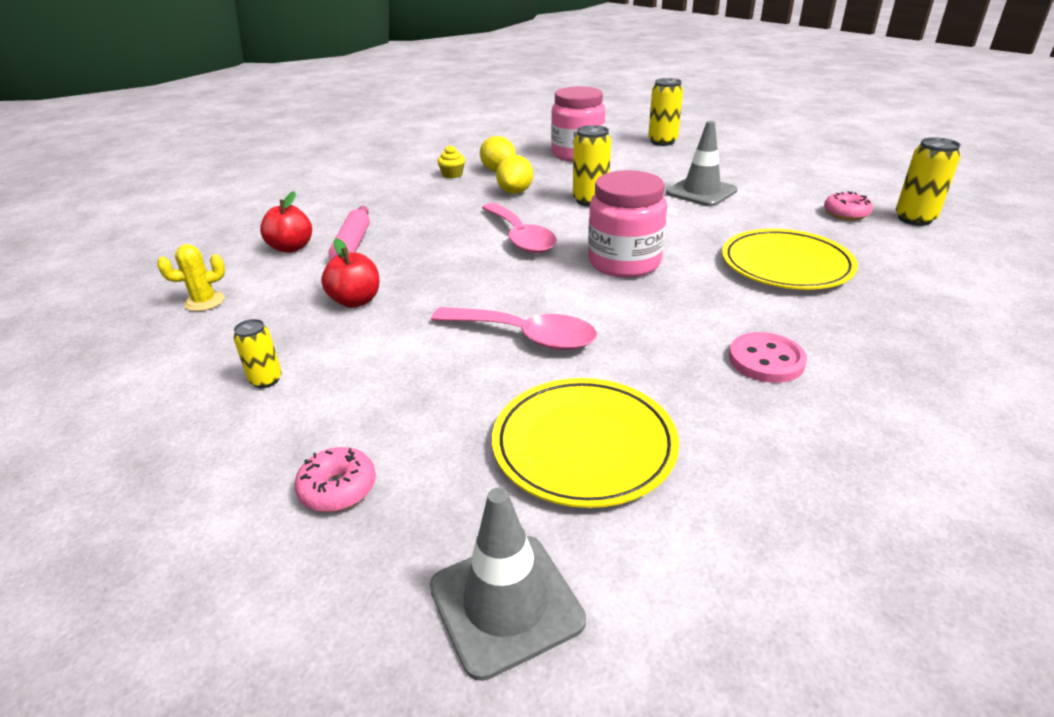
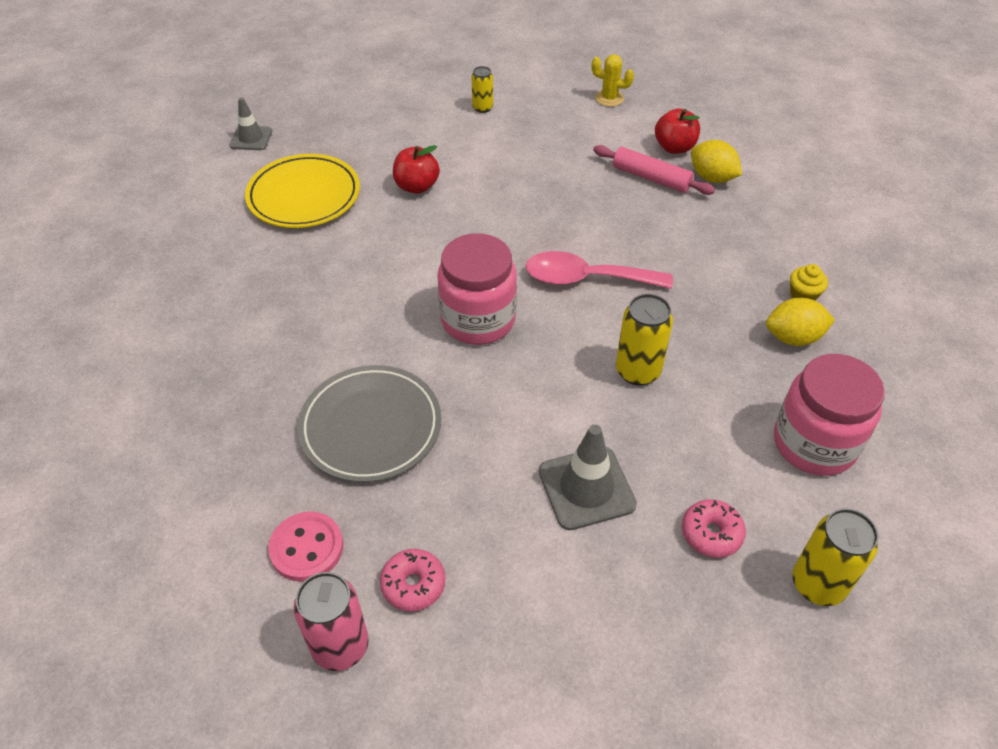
camera: 120 degrees right, 15 degrees up
yellow cactus [157,244,225,311] -> yellow cactus turned 75 degrees counterclockwise [592,55,634,107]
pink donut [294,447,376,512] -> pink donut moved to [682,499,746,558]
red apple [321,238,379,308] -> red apple moved to [393,145,440,194]
grey traffic cone [430,488,586,681] -> grey traffic cone [229,98,272,150], size x0.64
pink spoon [431,307,597,350] -> none
yellow lemon [496,155,533,194] -> yellow lemon moved to [691,140,742,183]
yellow plate [722,229,858,290] -> grey plate [297,365,441,482]
pink button [729,332,807,383] -> pink button moved to [268,512,343,582]
yellow can [896,137,961,226] -> pink can [293,572,369,671]

